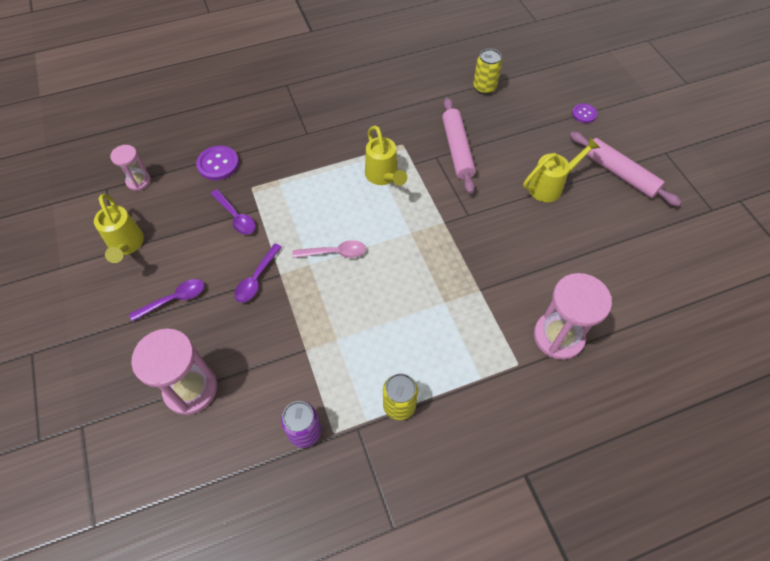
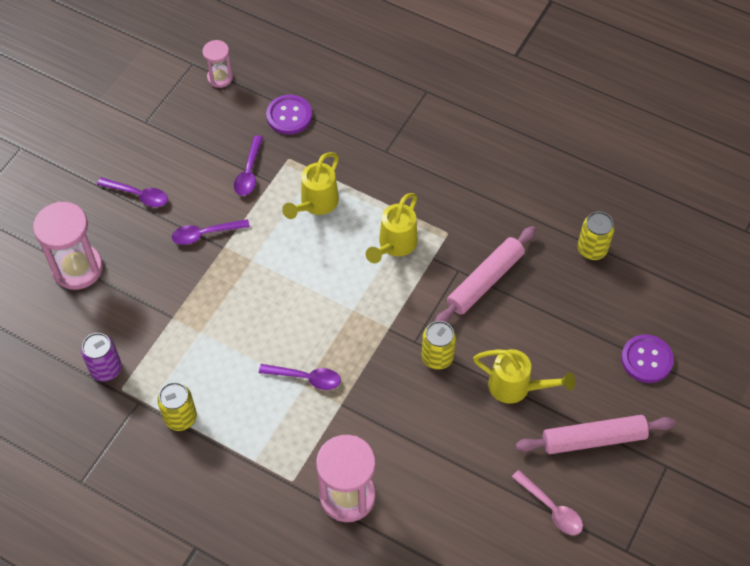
camera: 50 degrees right, 0 degrees up
yellow watering can [94,194,144,263] -> yellow watering can moved to [282,152,339,219]
pink spoon [293,240,366,258] -> pink spoon moved to [512,470,583,535]
pink rolling pin [570,132,682,206] -> pink rolling pin turned 75 degrees clockwise [515,415,675,454]
purple button [572,103,597,123] -> purple button [621,334,674,383], size x1.61
none -> purple spoon [259,364,341,390]
none -> yellow can [421,321,456,370]

